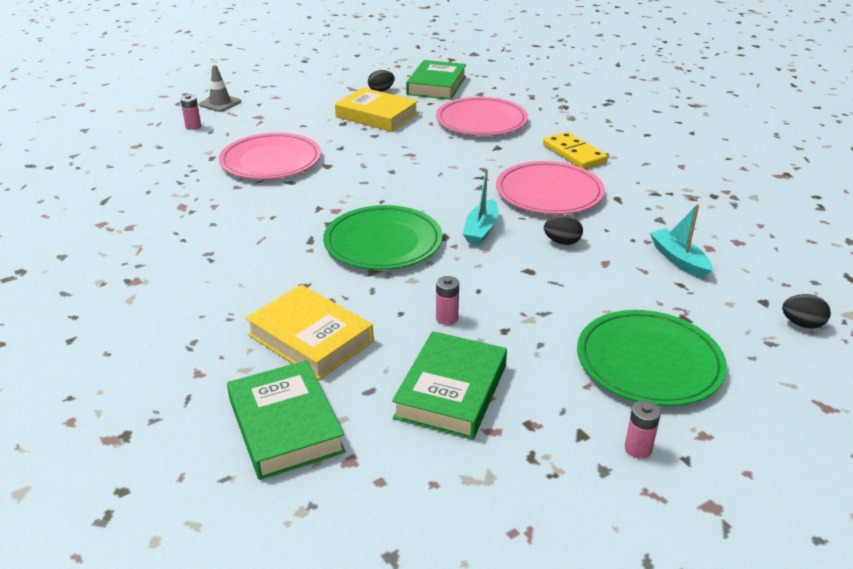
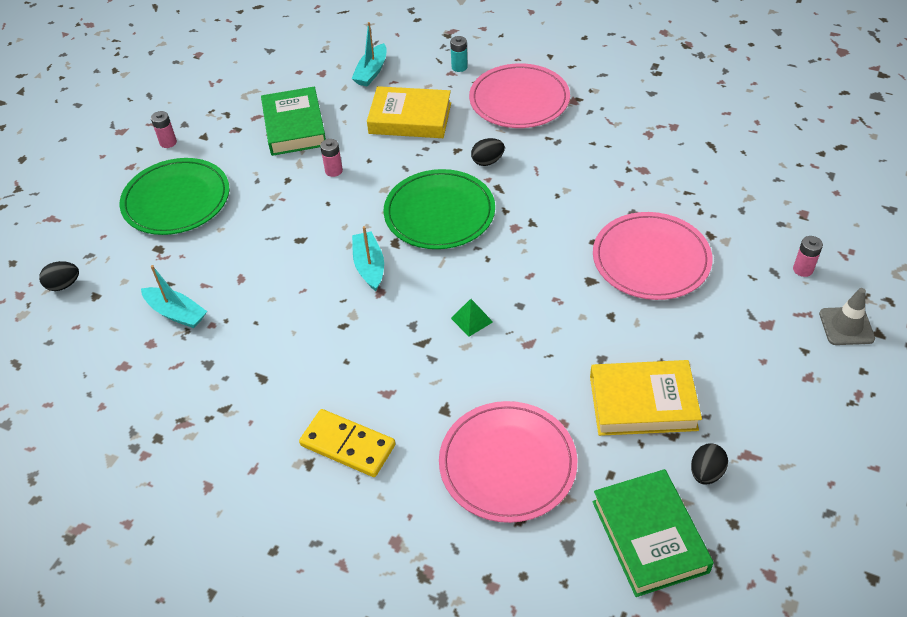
camera: 150 degrees right, 15 degrees up
green book [227,360,346,480] -> turquoise boat [352,22,387,87]
pink plate [496,161,605,214] -> pink plate moved to [469,63,570,128]
black egg [544,215,583,245] -> black egg moved to [471,138,505,166]
none -> turquoise battery [450,36,468,72]
none -> green pyramid [451,299,493,337]

